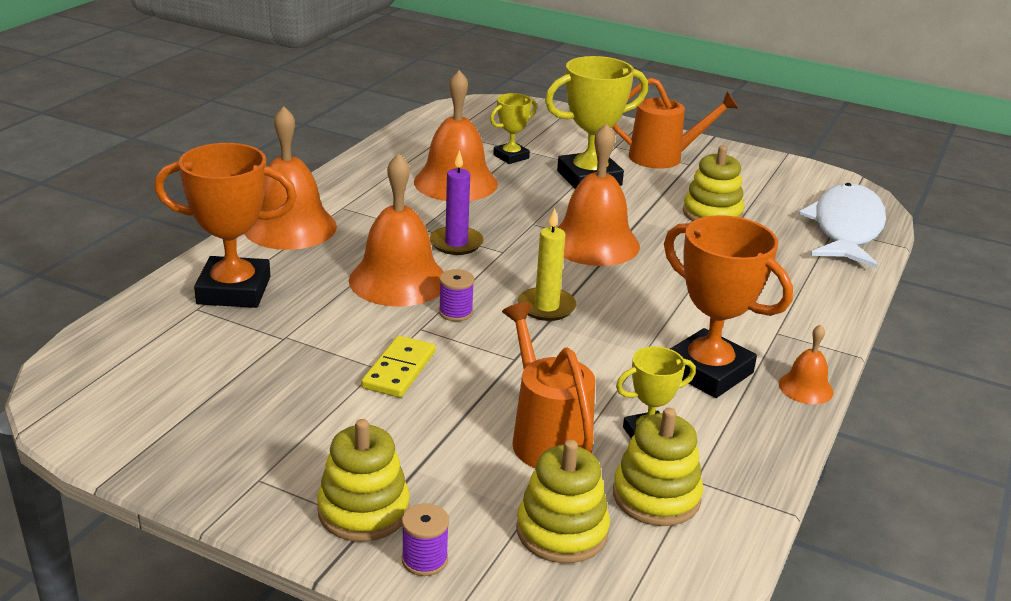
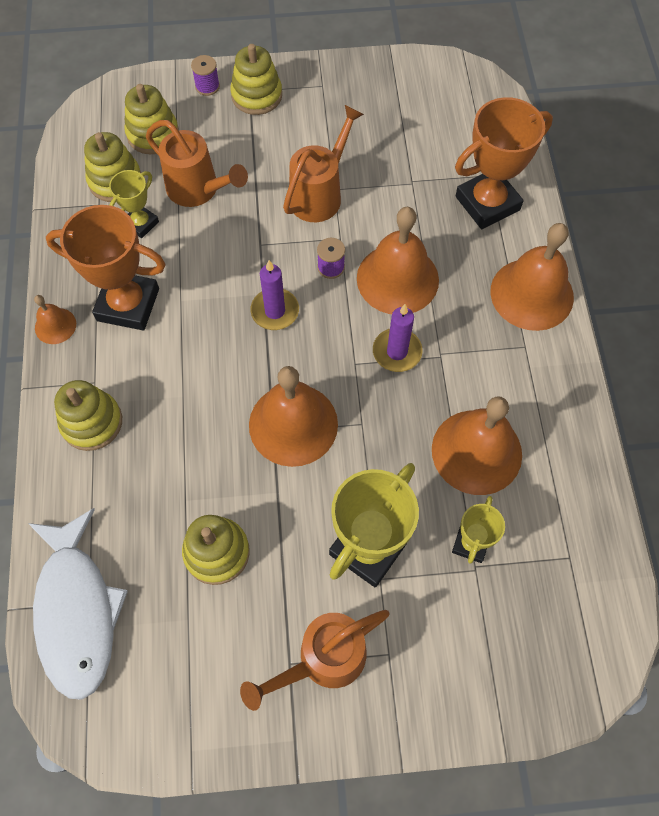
camera: 150 degrees right, 35 degrees up
yellow domino [361,335,436,398] -> orange watering can [283,105,364,222]
yellow candle [518,209,577,321] -> purple candle [250,260,299,330]
none -> yellow stacking toy [54,380,122,451]

